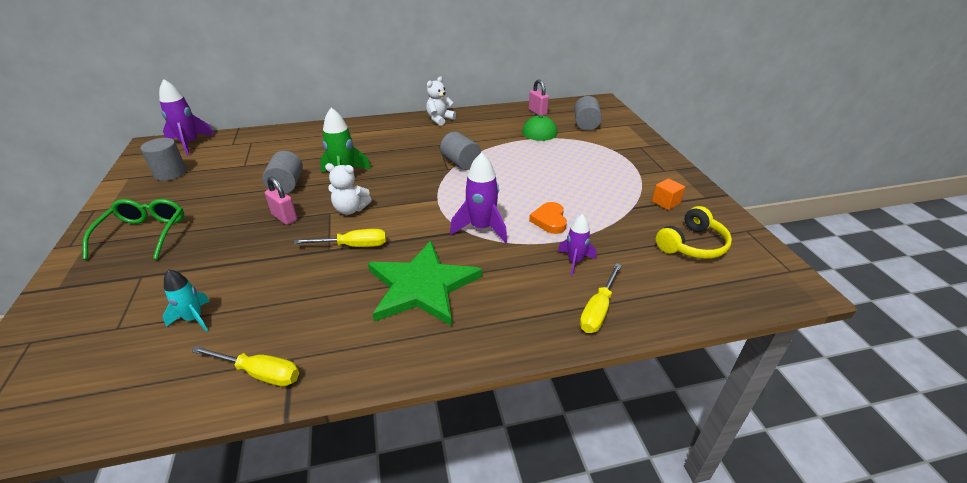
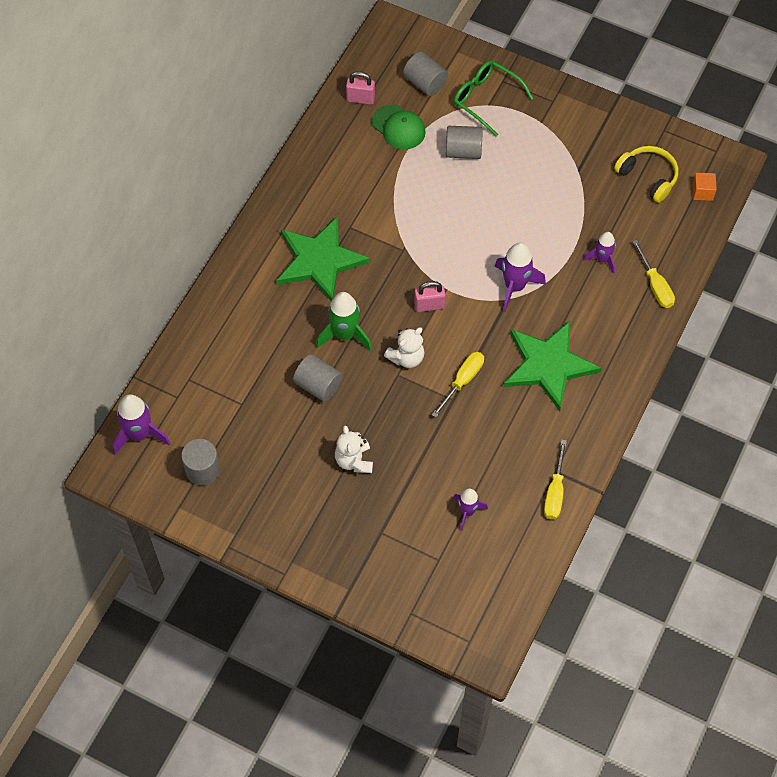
camera: 50 degrees left, 25 degrees up
green glasses [83,199,184,260] -> green glasses moved to [454,60,534,137]
turquoise rocket [163,269,210,332] -> purple rocket [453,489,488,531]
yellow screwdriver [191,346,299,386] -> yellow screwdriver turned 135 degrees clockwise [544,440,567,520]
pink padlock [265,177,297,225] -> pink padlock moved to [414,281,446,312]
white teddy bear [426,76,456,126] -> white teddy bear moved to [335,426,373,473]
grey cylinder [440,132,481,170] -> grey cylinder moved to [446,126,483,159]
orange heart [529,202,567,234] -> none
orange cube [652,178,685,210] -> orange cube moved to [692,173,717,201]
yellow headphones [656,206,732,259] -> yellow headphones turned 45 degrees counterclockwise [614,146,679,203]
none -> green star [276,216,370,301]

